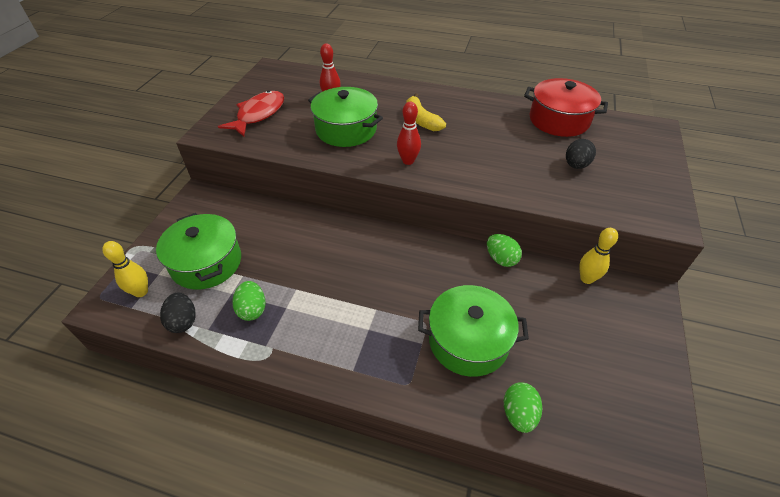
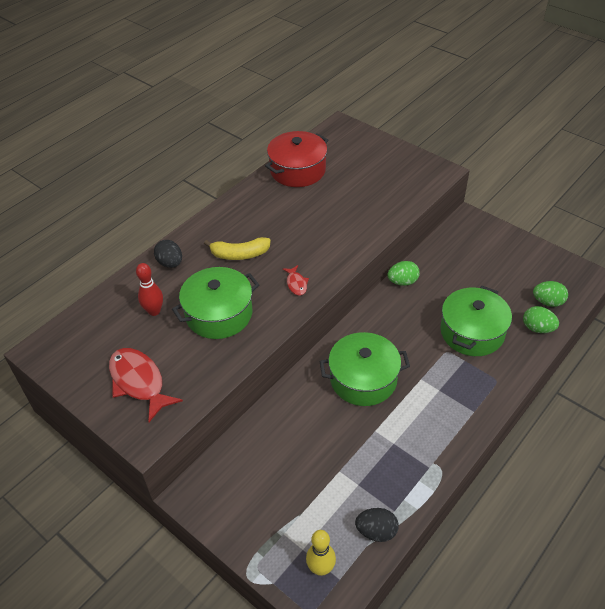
camera: 65 degrees left, 0 degrees up
green pot [156,213,241,290] -> green pot moved to [319,332,410,406]
green egg [233,281,266,321] -> green egg moved to [533,281,568,307]
red bowling pin [397,102,421,165] -> red fish [283,265,309,296]
black egg [566,139,596,169] -> black egg moved to [154,240,182,268]
yellow bowling pin [579,228,618,284] -> none

